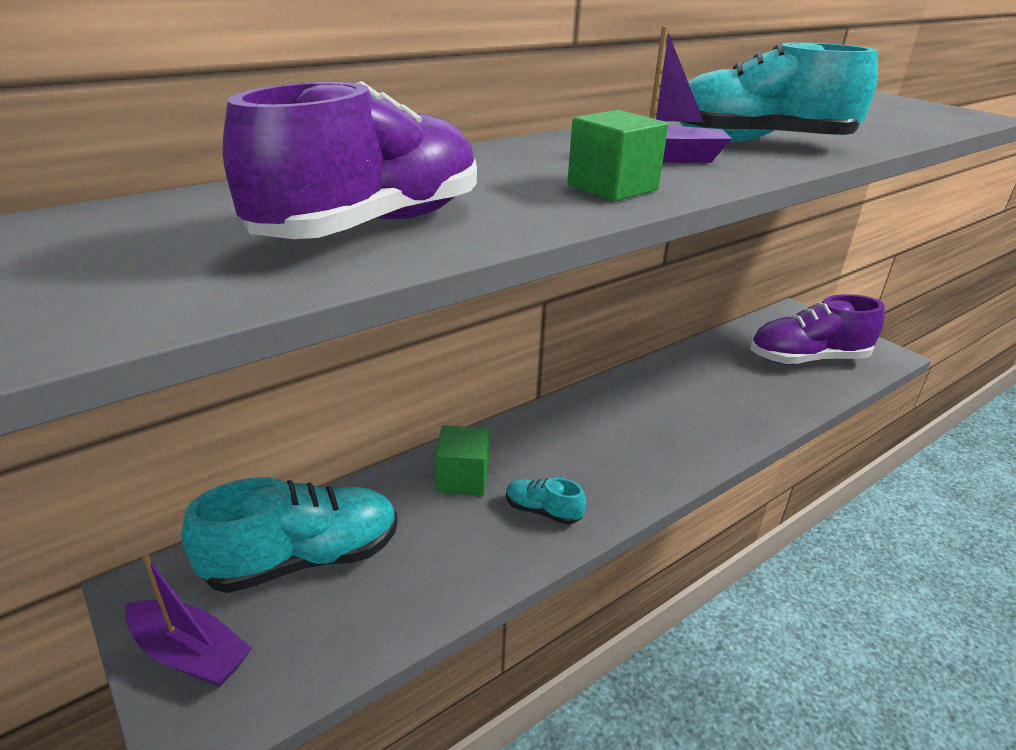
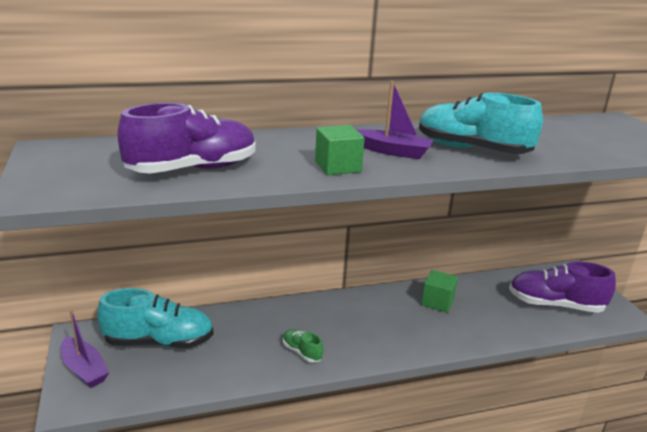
camera: 20 degrees right, 5 degrees down
green cube [435,425,490,495] -> green cube moved to [421,270,458,313]
turquoise shoe [506,478,586,525] -> green shoe [283,329,323,363]

